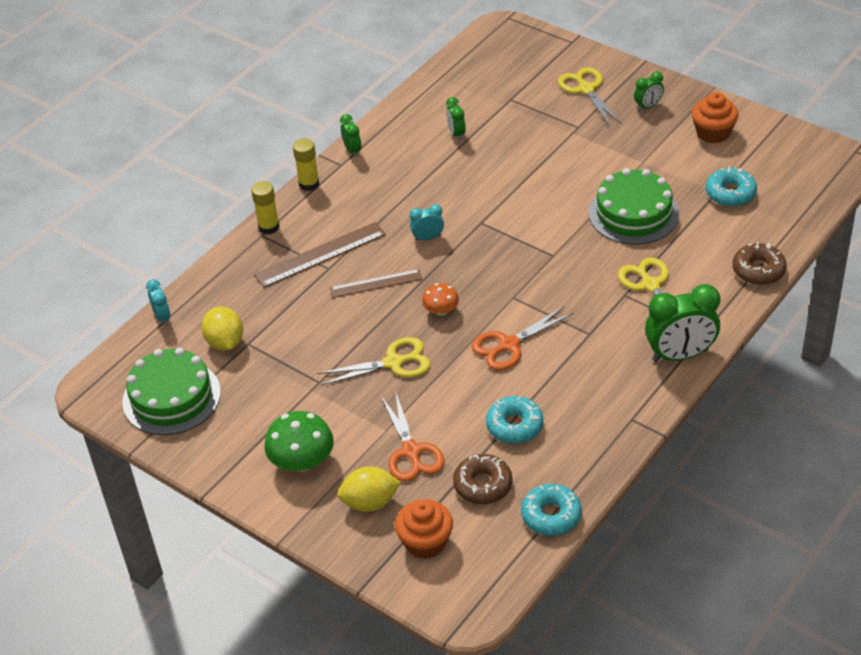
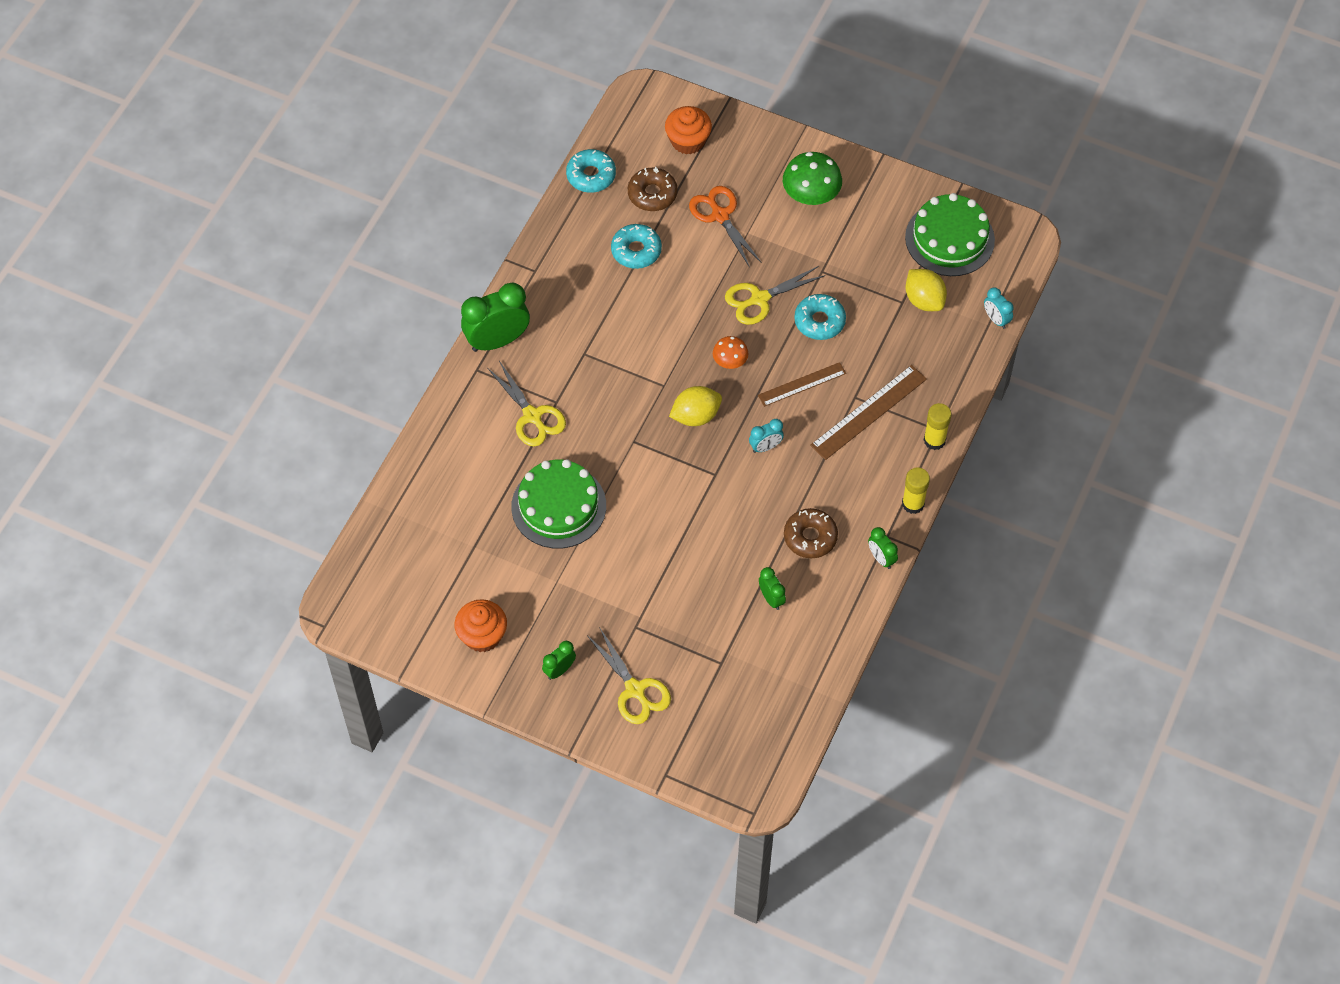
camera: 165 degrees right, 15 degrees up
yellow lemon [337,466,401,512] -> yellow lemon moved to [669,386,722,426]
orange scissors [472,306,574,370] -> none
turquoise donut [706,166,757,207] -> turquoise donut moved to [794,294,846,340]
brown donut [732,242,787,285] -> brown donut moved to [784,508,838,558]

